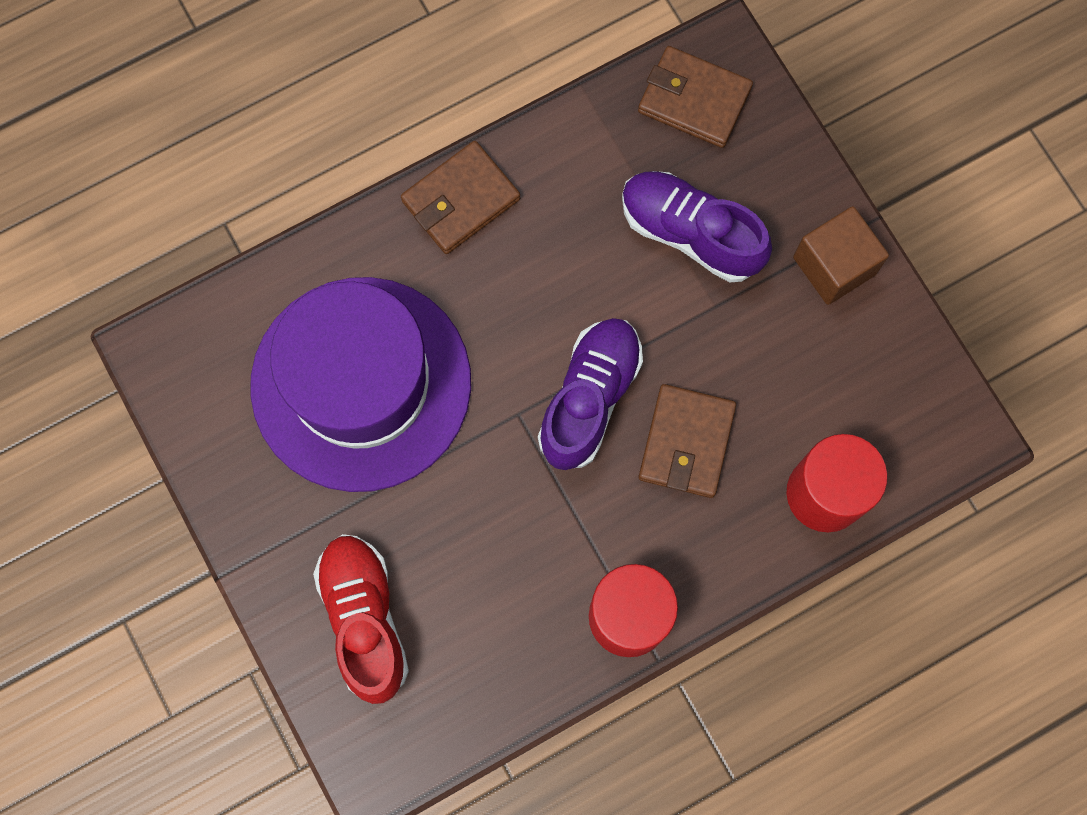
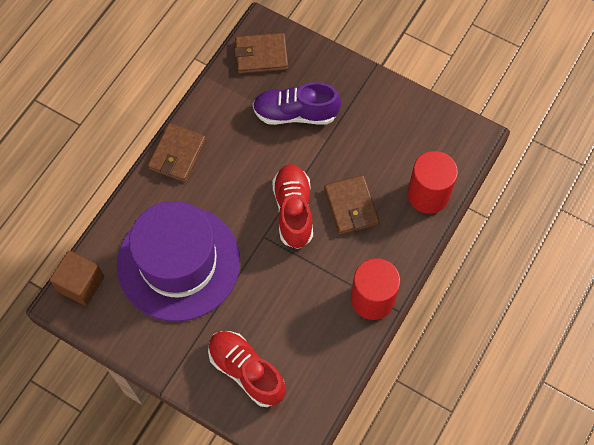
camera: 30 degrees left, 10 degrees down
purple shoe [538,318,643,470] -> red shoe [272,164,313,249]
brown cube [793,206,889,305] -> brown cube moved to [49,251,104,306]

